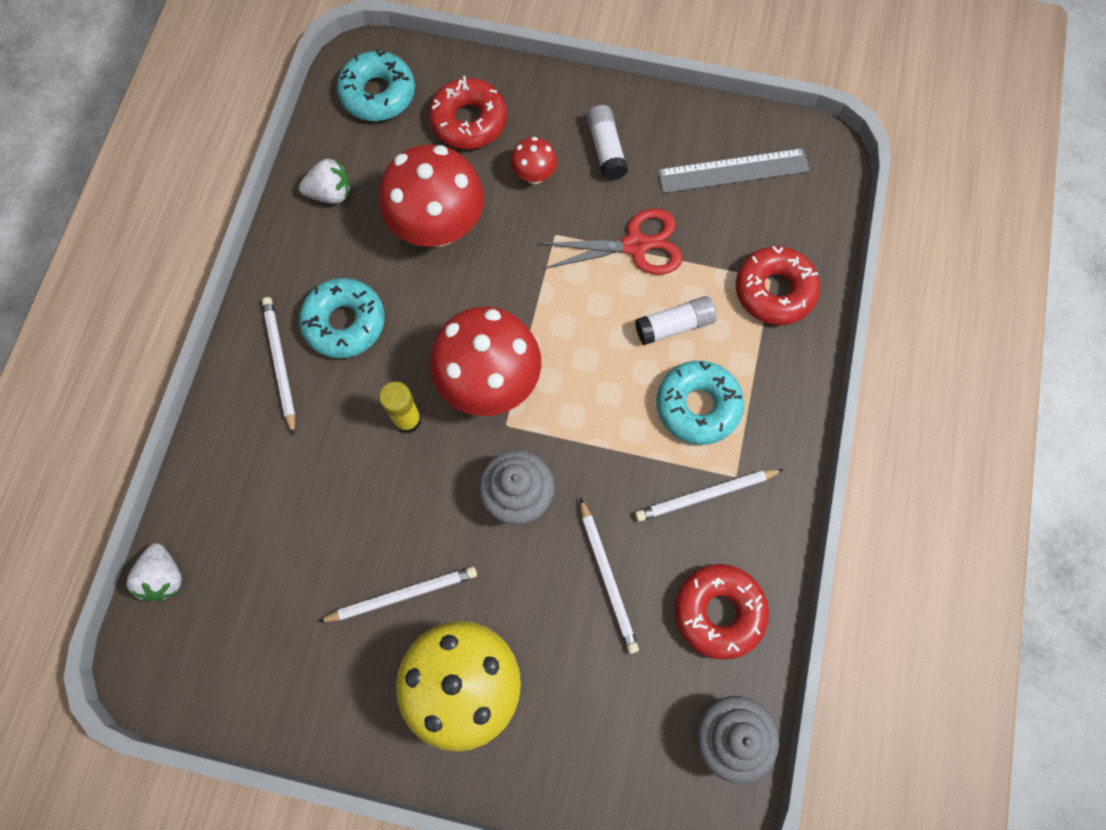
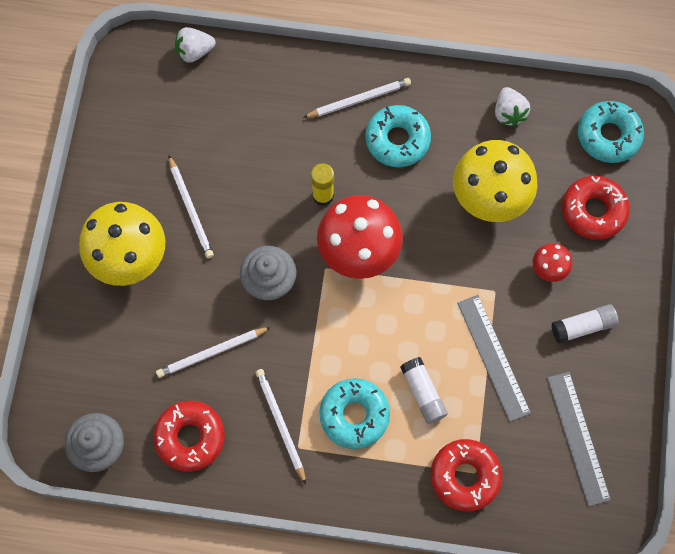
camera: 85 degrees right, 0 degrees up
red mushroom [379,144,484,247] -> yellow mushroom [453,140,538,222]
red scissors [539,209,683,275] -> grey ruler [457,295,531,422]

